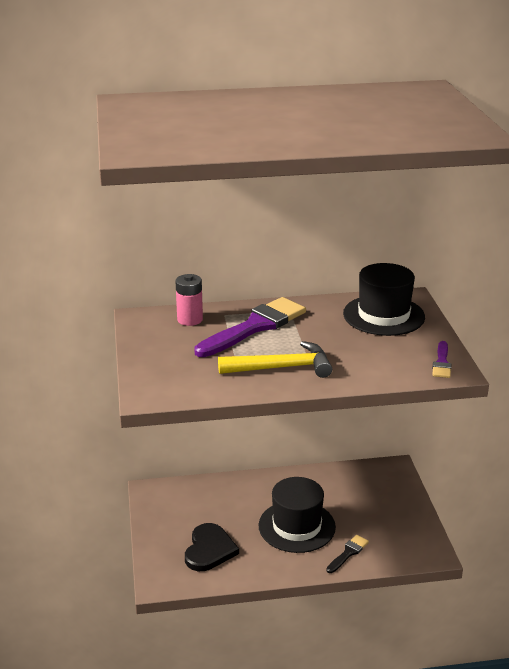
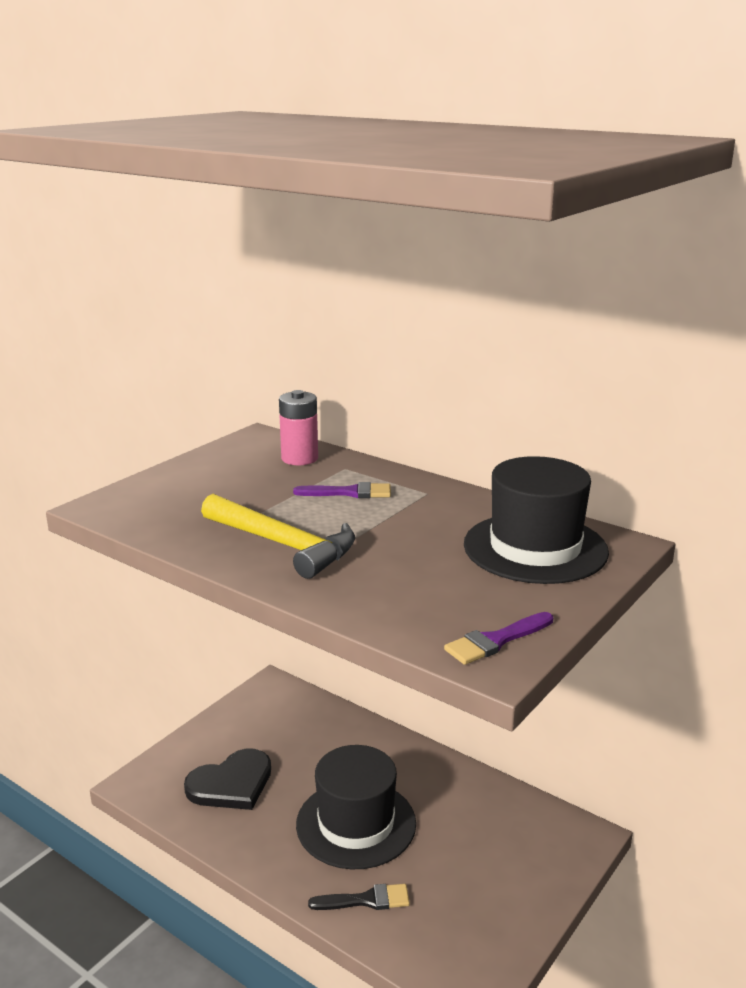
camera: 45 degrees right, 5 degrees down
purple brush [194,297,306,357] -> purple brush [293,482,391,498], size x0.47

